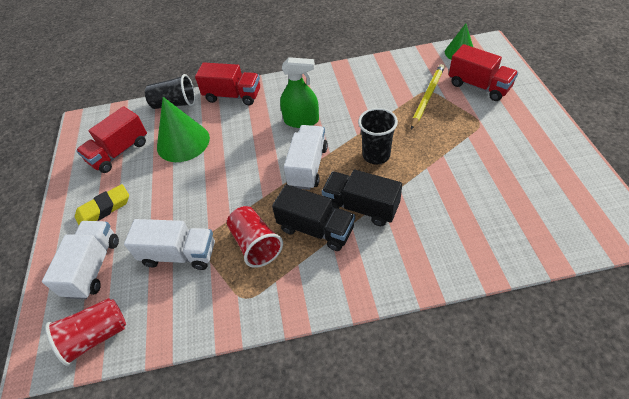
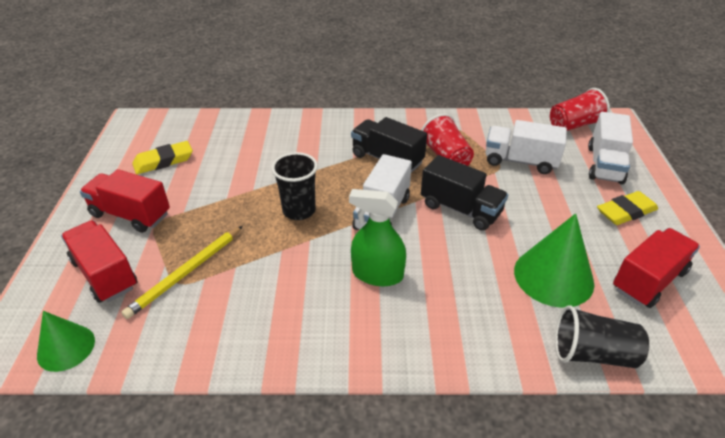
camera: 175 degrees left, 10 degrees down
red truck [195,62,260,106] -> red truck moved to [80,169,170,233]
black truck [322,169,402,226] -> black truck moved to [421,155,508,231]
none -> yellow eraser [132,141,193,174]

